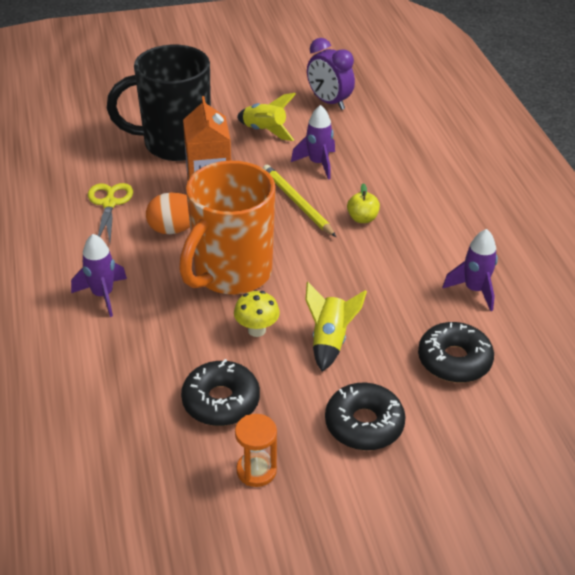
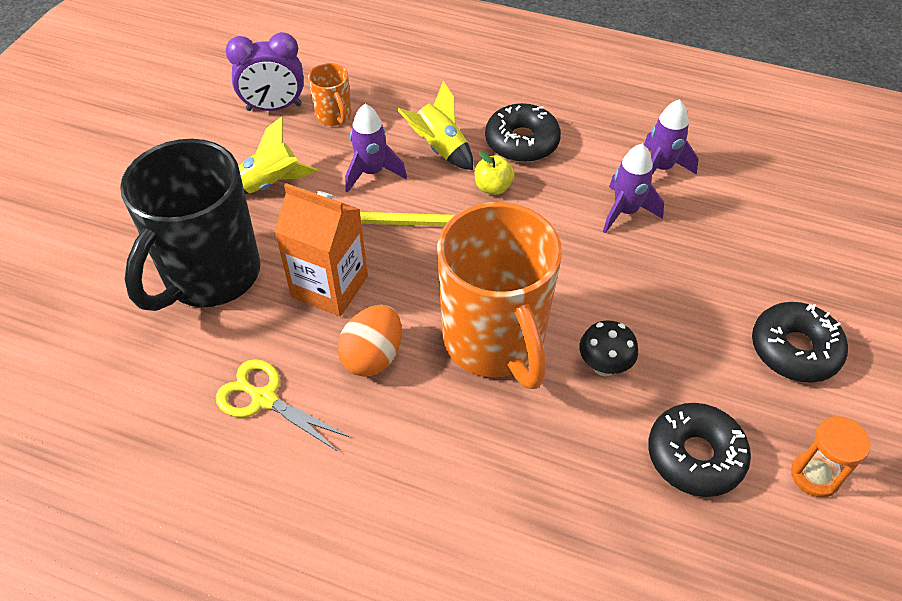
camera: 55 degrees left, 10 degrees up
purple rocket [71,234,127,317] -> purple rocket moved to [603,144,664,233]
yellow mushroom [234,291,280,337] -> black mushroom [579,320,638,376]
yellow rocket [305,282,367,372] -> yellow rocket moved to [397,81,473,170]
black donut [418,322,494,383] -> black donut moved to [485,103,561,162]
none -> orange mug [308,63,351,126]

